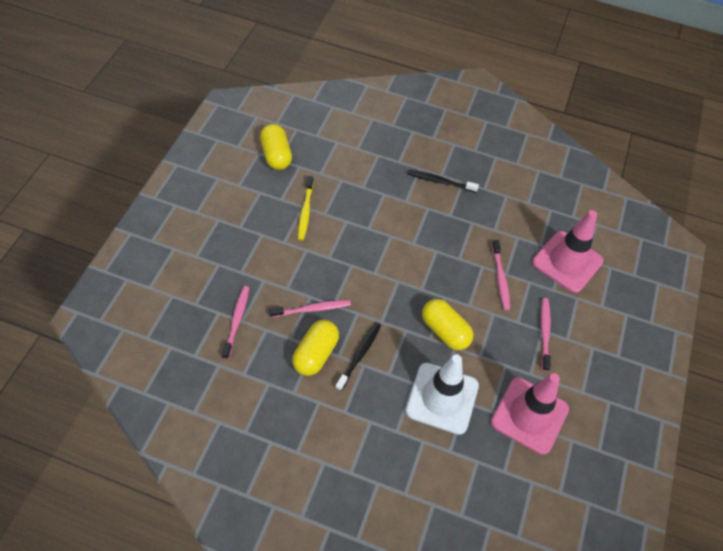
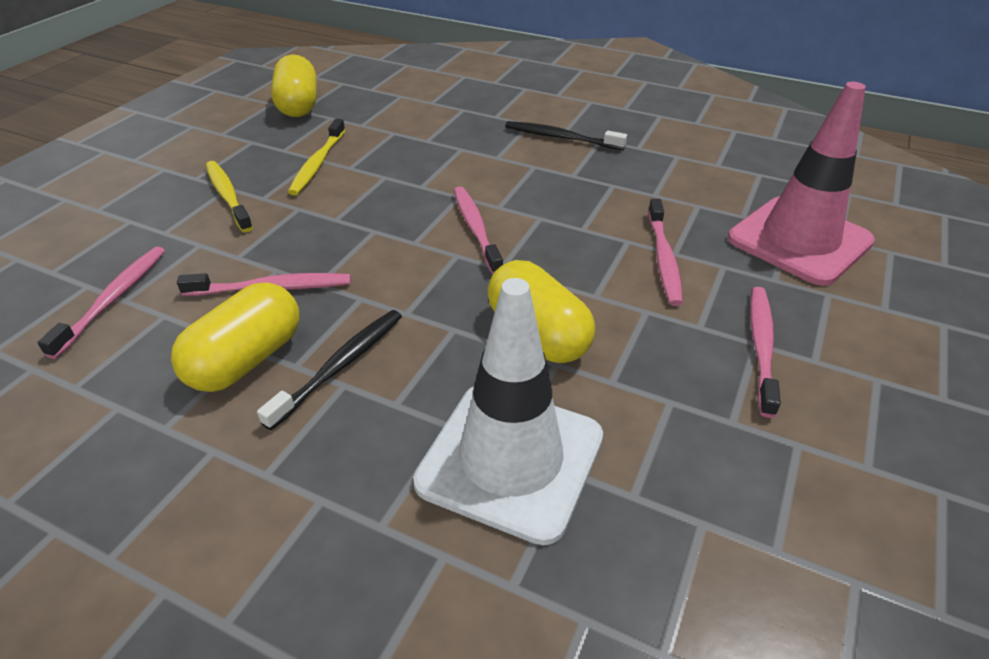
camera: 10 degrees right, 15 degrees down
pink traffic cone [491,373,569,455] -> none
none -> yellow toothbrush [206,161,253,232]
none -> pink toothbrush [454,186,503,274]

